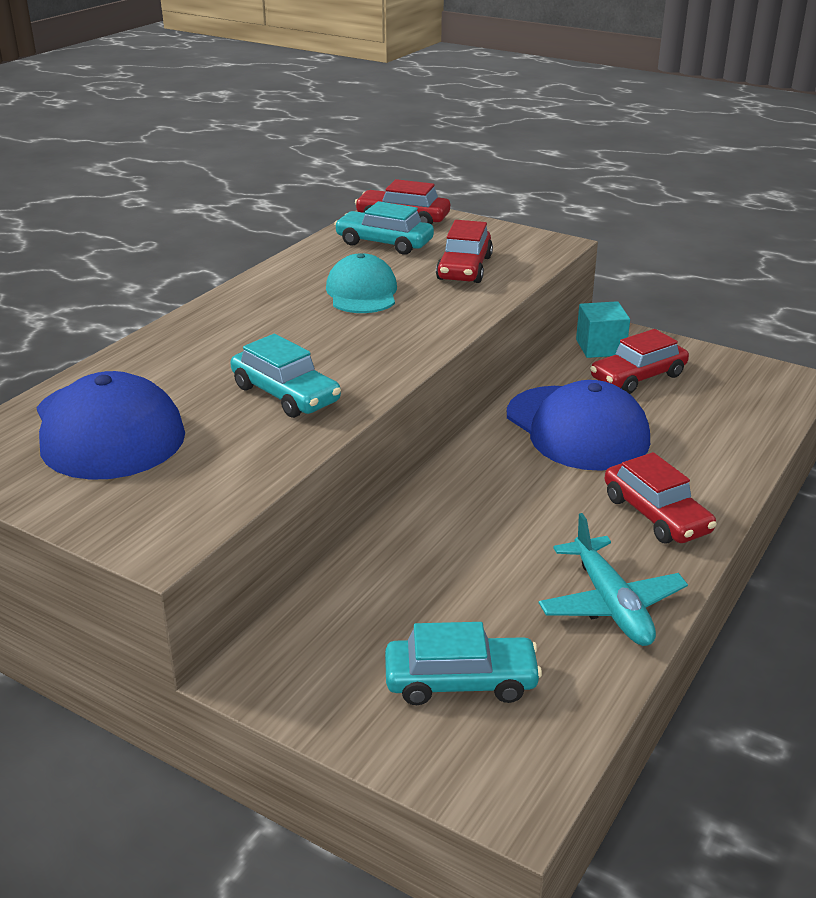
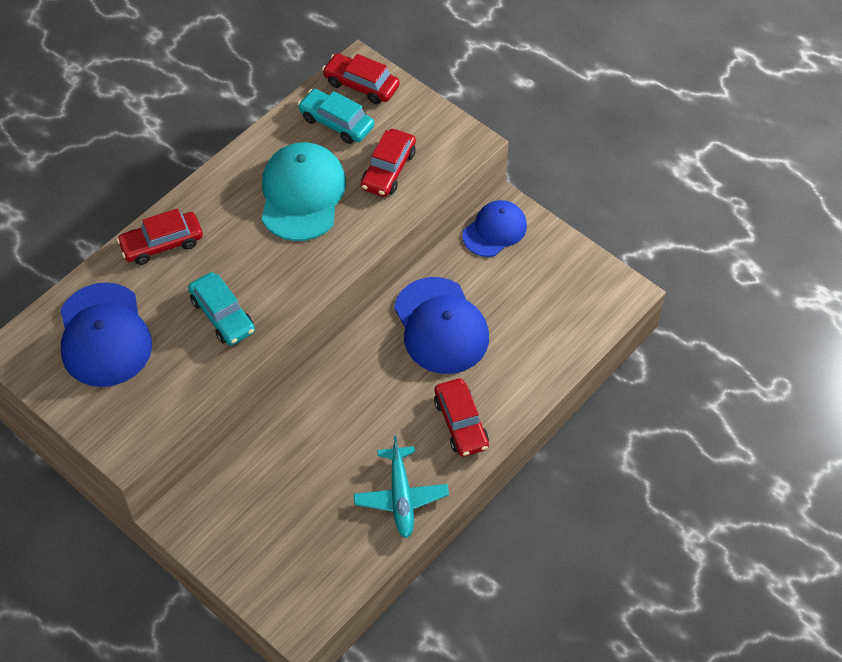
camera: 10 degrees right, 25 degrees up
turquoise cap [326,253,397,313] -> turquoise cap [261,142,346,241], size x1.56
turquoise car [385,622,542,705] -> none
turquoise cube [576,301,630,358] -> blue cap [462,200,527,257]
red car [590,329,689,394] -> red car moved to [117,208,203,265]

